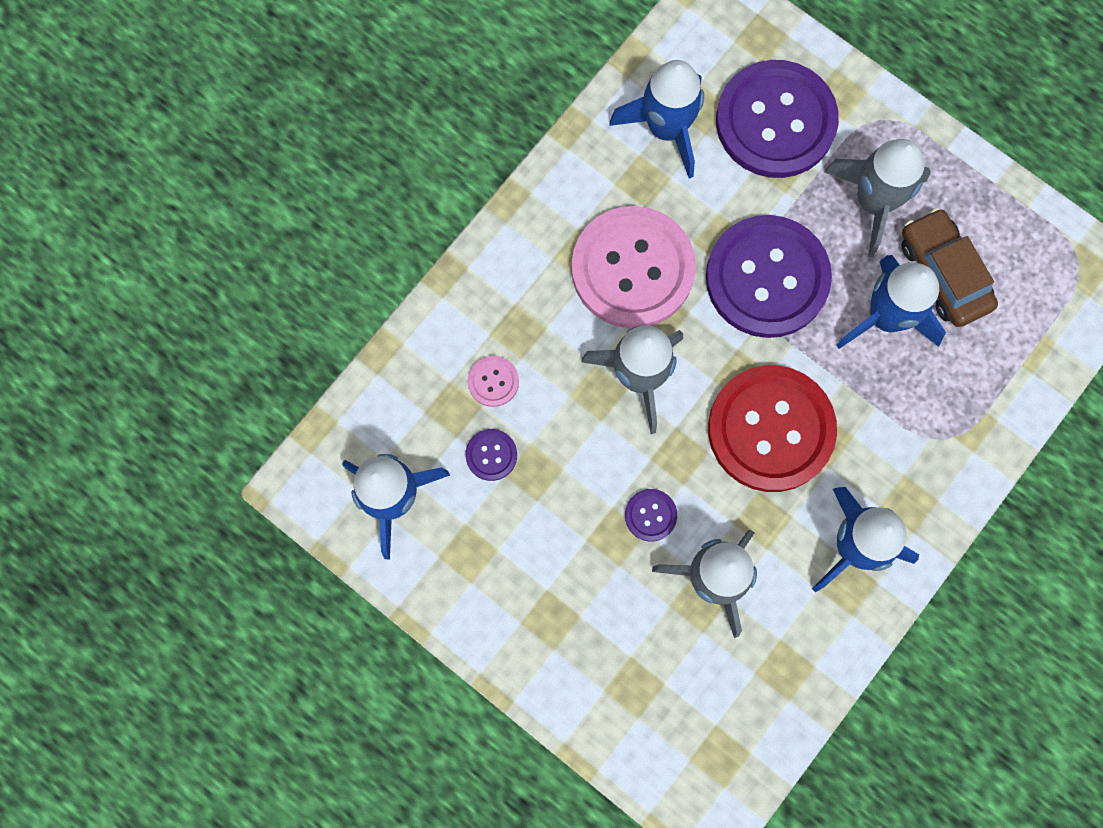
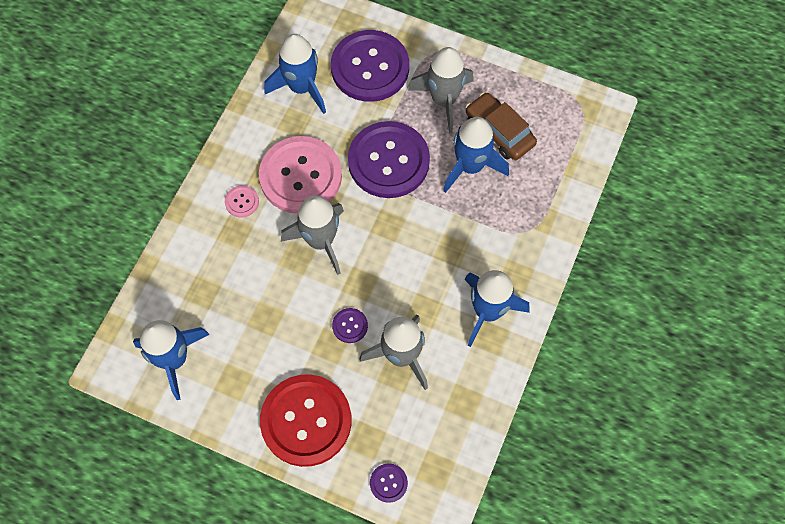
camera: 15 degrees left, 10 degrees down
purple button [465,429,517,481] -> purple button moved to [370,464,408,503]
pink button [468,356,519,407] -> pink button moved to [225,185,259,218]
red button [708,365,837,492] -> red button moved to [260,374,352,467]

